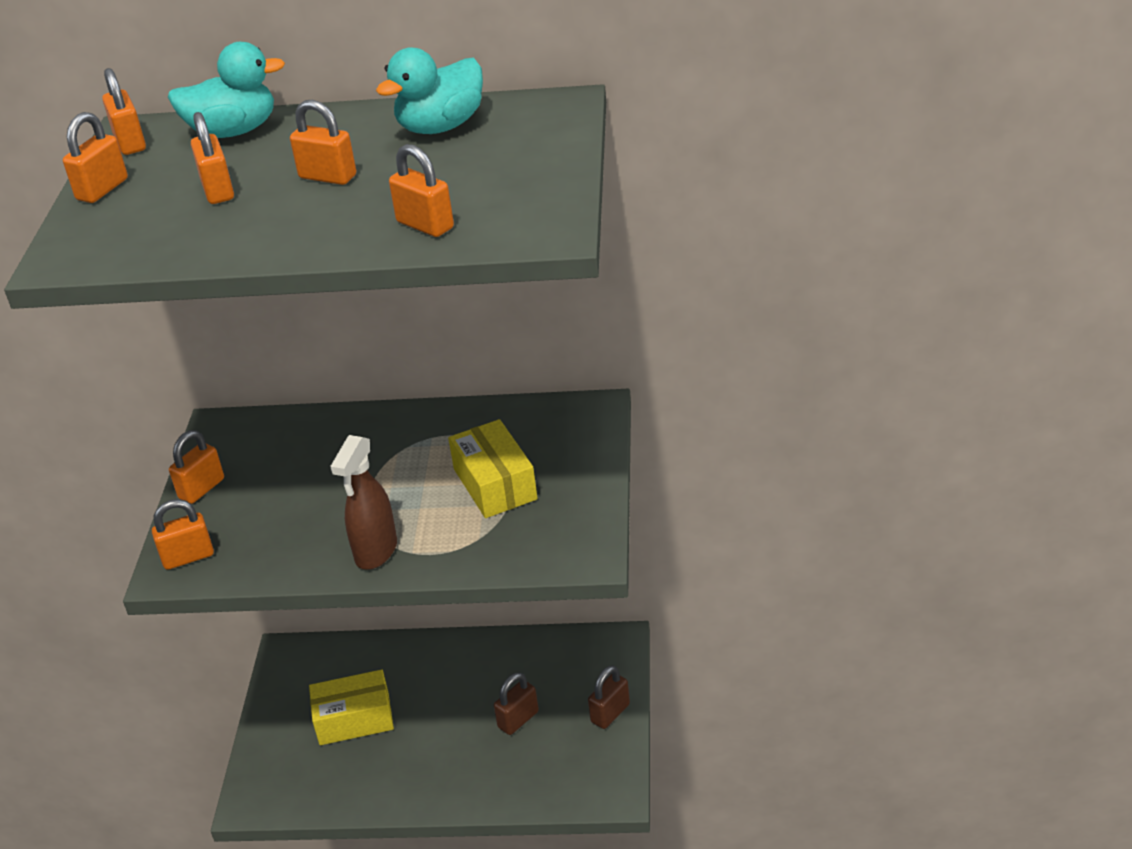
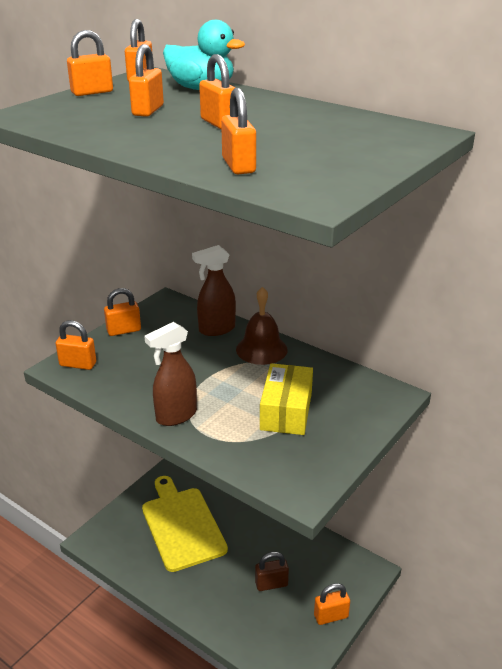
camera: 30 degrees right, 5 degrees down
yellow box [309,670,394,745] -> yellow cutting board [142,476,228,572]
turquoise duck [376,47,483,134] -> none
brown padlock [588,665,630,729] -> orange padlock [314,583,350,625]
none -> brown spray bottle [192,245,236,336]
none -> brown bell [236,287,288,365]

